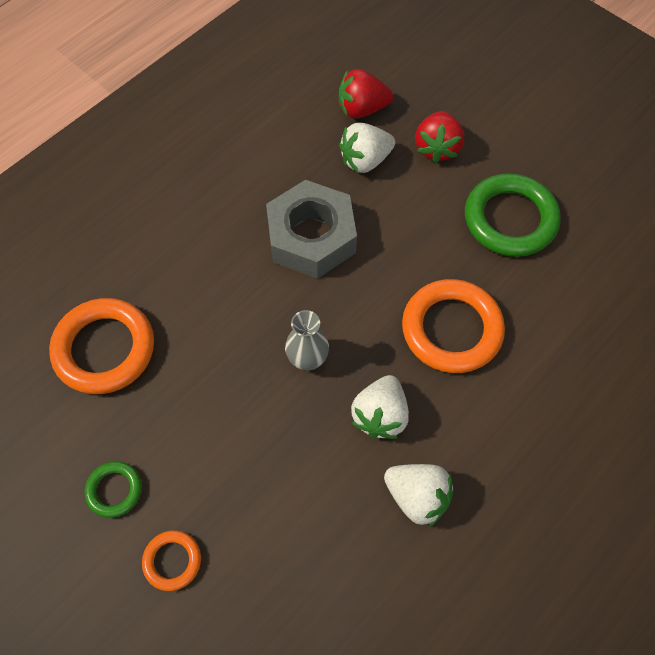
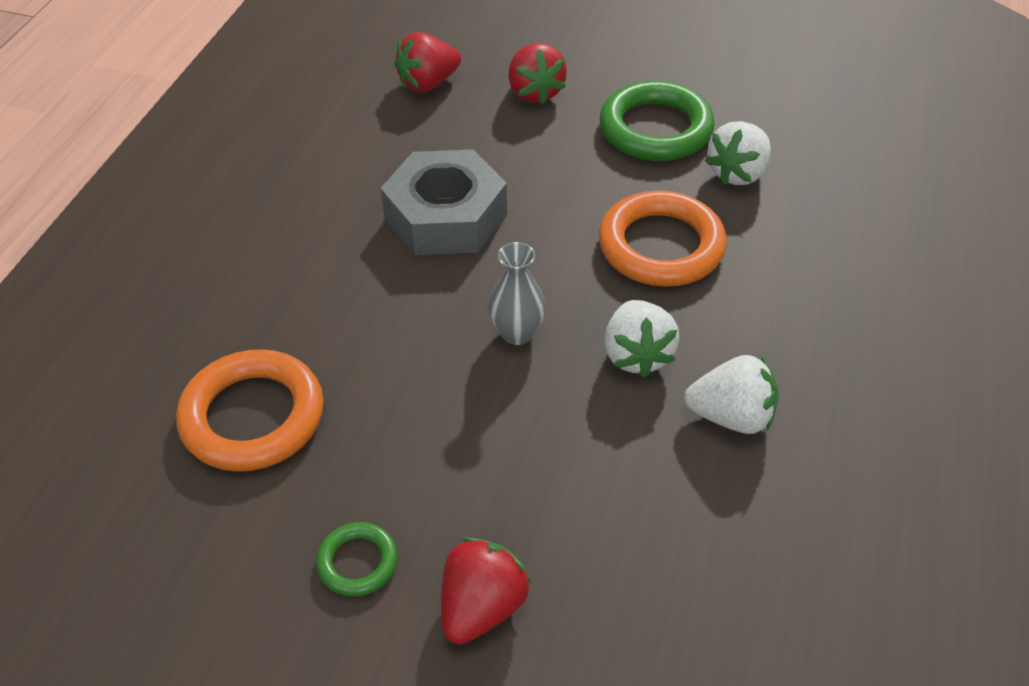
camera: 25 degrees left, 15 degrees down
orange ring [142,530,201,591] -> red strawberry [441,537,531,644]
white strawberry [339,123,395,173] -> white strawberry moved to [705,121,771,185]

